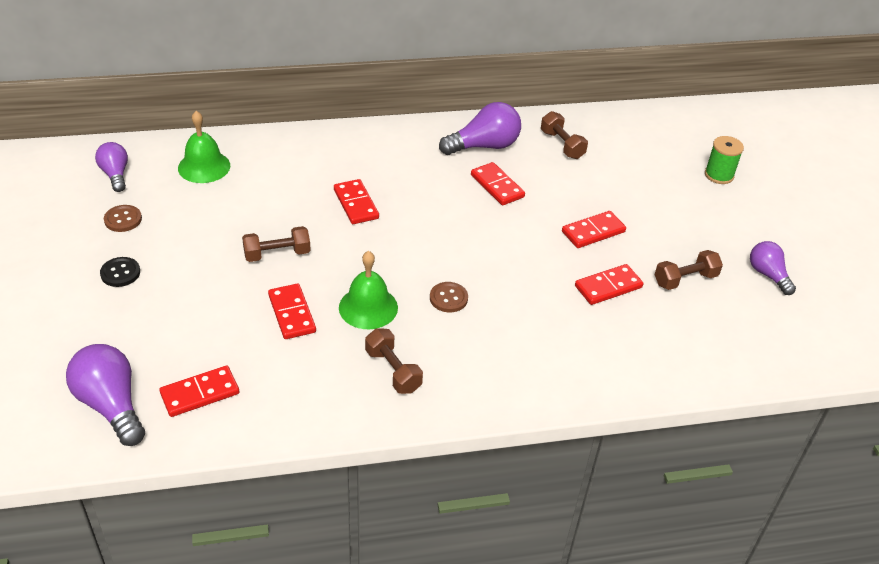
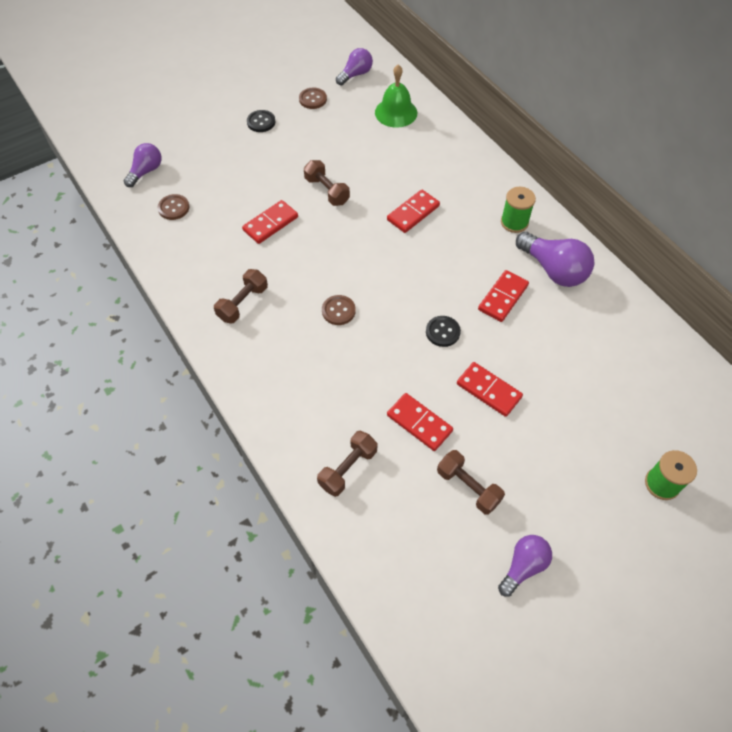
camera: 70 degrees right, 15 degrees up
purple light bulb [66,344,145,446] -> purple light bulb [124,143,162,187], size x0.63
red domino [160,365,239,417] -> brown button [158,194,189,220]
green bell [339,251,398,329] -> none
brown dumbbell [541,111,588,159] -> brown dumbbell moved to [317,431,378,497]
none -> black button [426,316,461,347]
none -> green spool [501,187,536,233]

